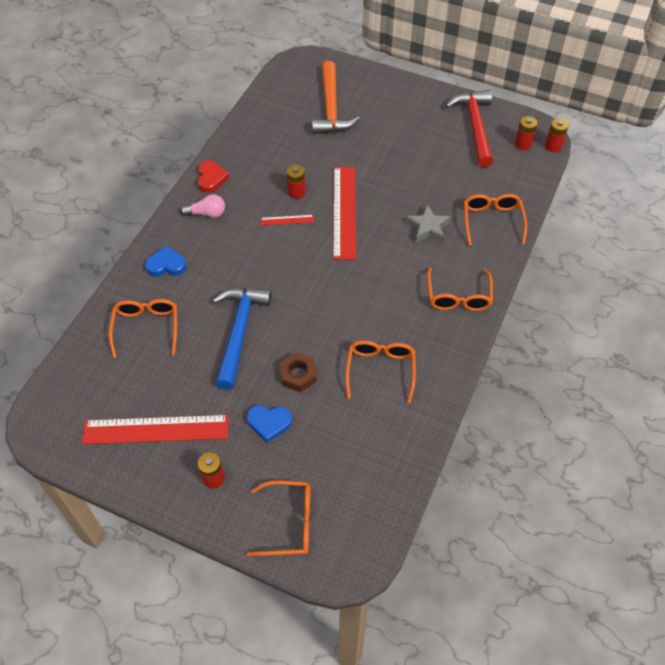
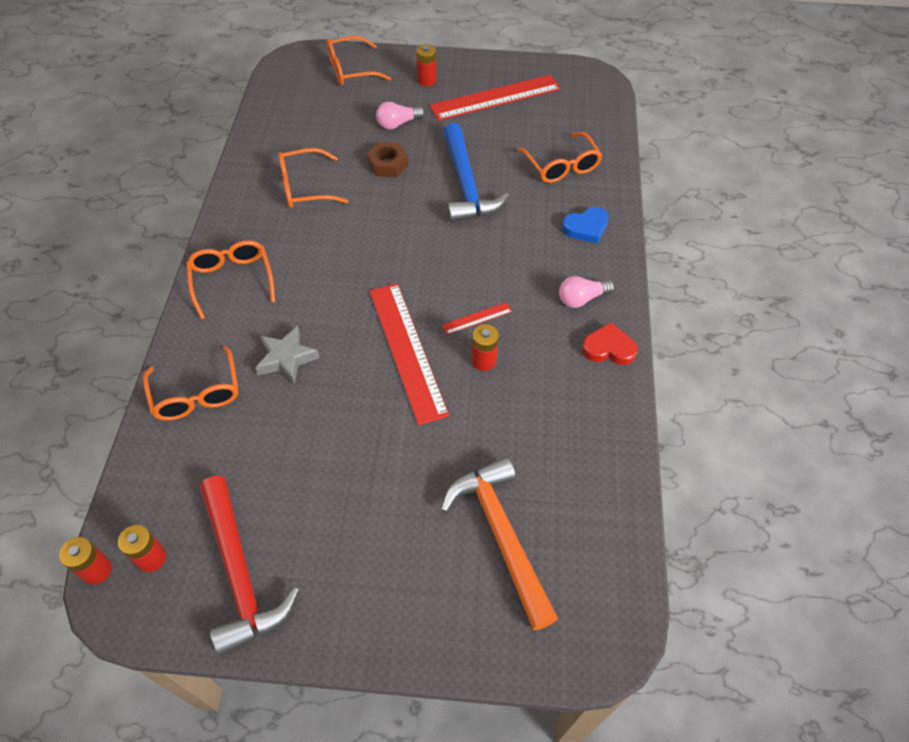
camera: 160 degrees right, 0 degrees up
red heart [198,160,229,193] -> red heart turned 120 degrees clockwise [582,322,638,365]
blue heart [247,405,292,443] -> pink light bulb [376,102,425,129]
orange glasses [345,340,416,403] -> orange glasses turned 90 degrees clockwise [278,148,348,208]

